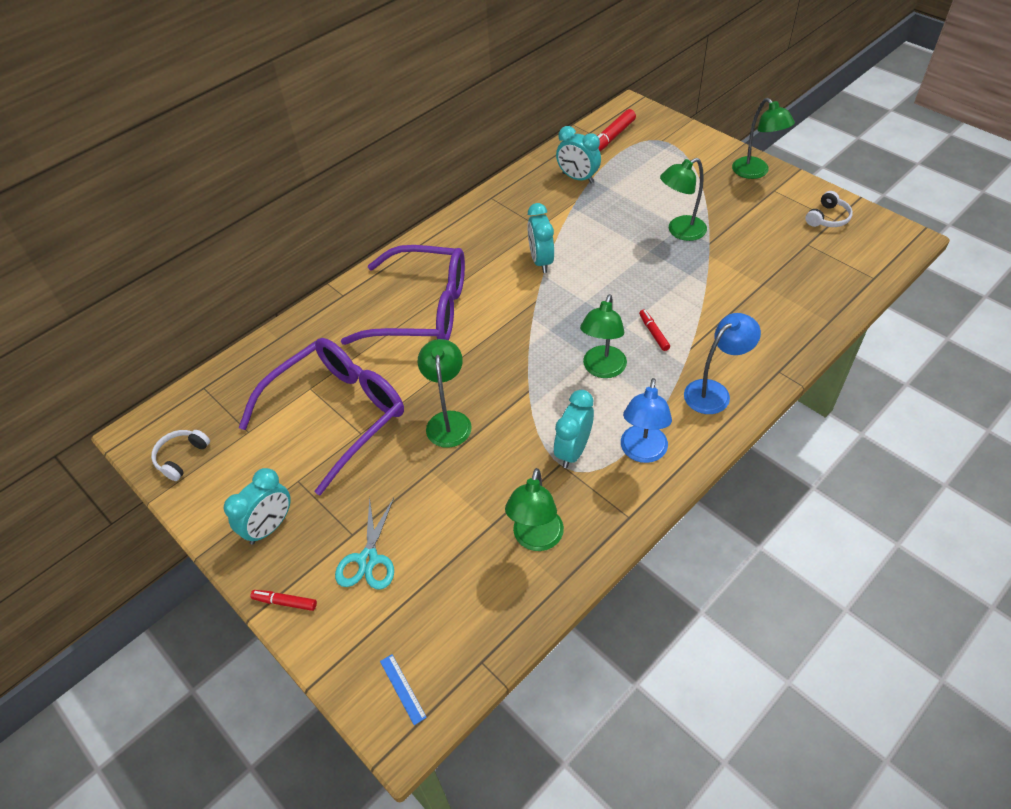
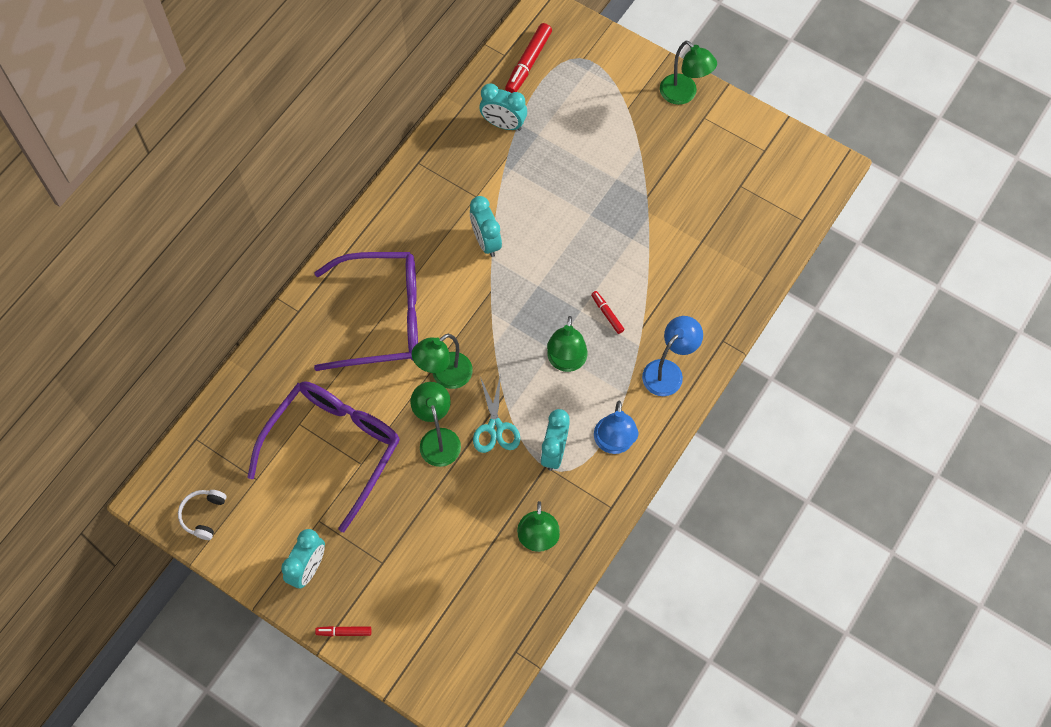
camera: 15 degrees left, 15 degrees up
turquoise scissors [335,497,394,589] -> turquoise scissors moved to [473,373,520,453]
blue ruler [380,654,427,725] -> none
green lamp [660,158,707,241] -> green lamp moved to [412,334,473,389]
white headphones [805,191,853,227] -> none

